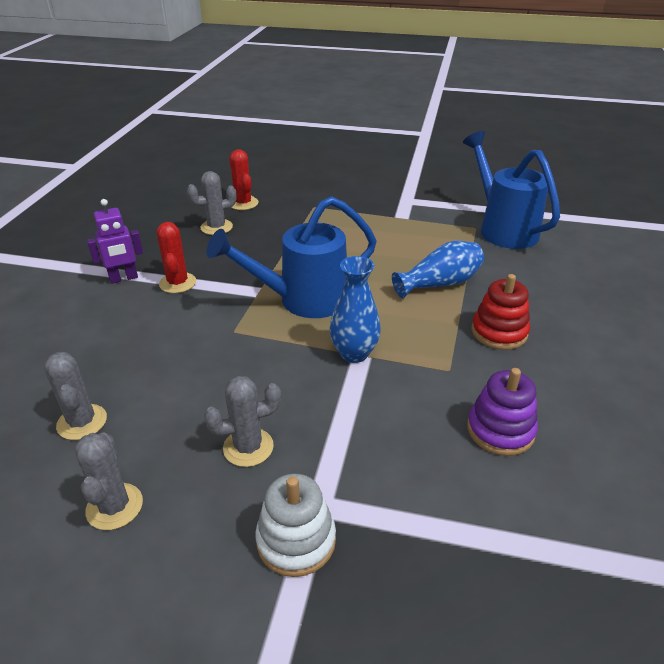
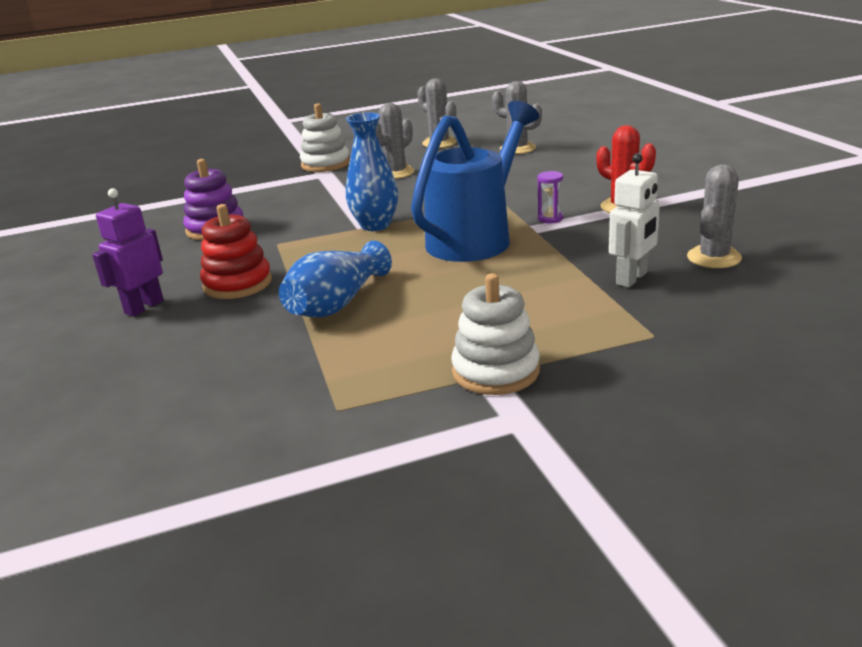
camera: 150 degrees right, 10 degrees down
purple robot [87,199,143,284] -> purple robot moved to [92,188,164,317]
red cactus [229,150,258,210] -> none
blue watering can [463,131,560,249] -> none
none -> white stacking toy [451,273,540,395]
none -> purple hourglass [537,171,563,223]
none -> white robot [609,153,660,287]

